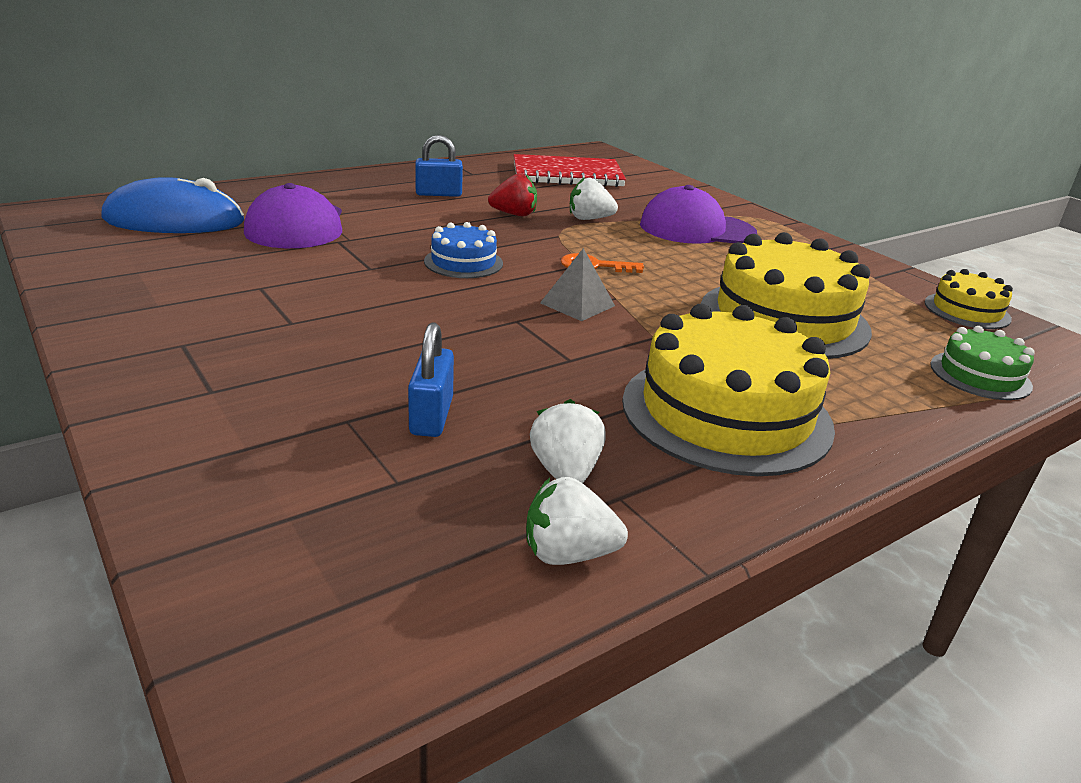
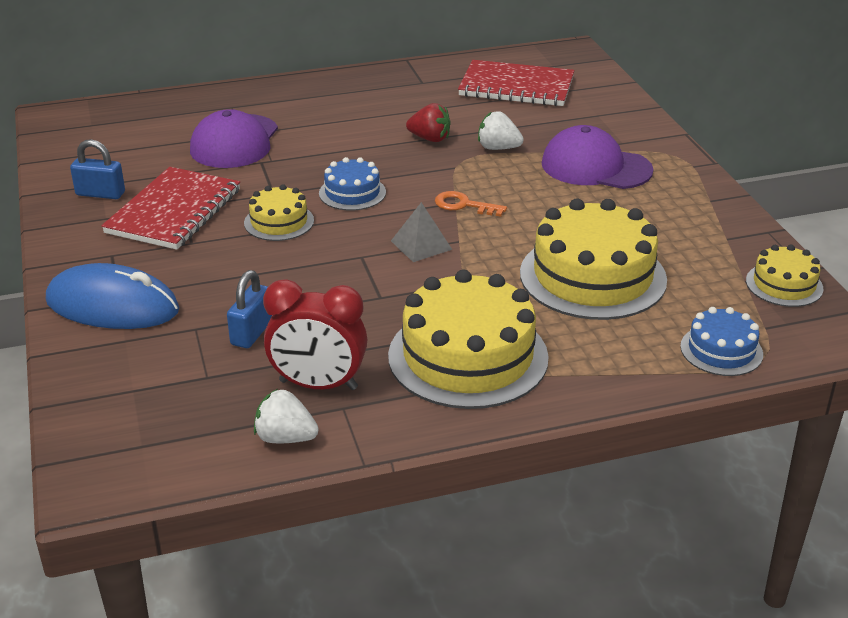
camera: 20 degrees right, 5 degrees up
blue mouse [101,177,244,233] -> blue mouse moved to [46,263,180,329]
blue padlock [415,135,463,197] -> blue padlock moved to [70,139,125,199]
white strawberry [530,399,606,483] -> red clock [263,279,367,390]
green cake [930,326,1035,400] -> blue cake [680,307,763,376]
none -> red notebook [101,167,240,250]
none -> yellow cake [244,184,314,241]

